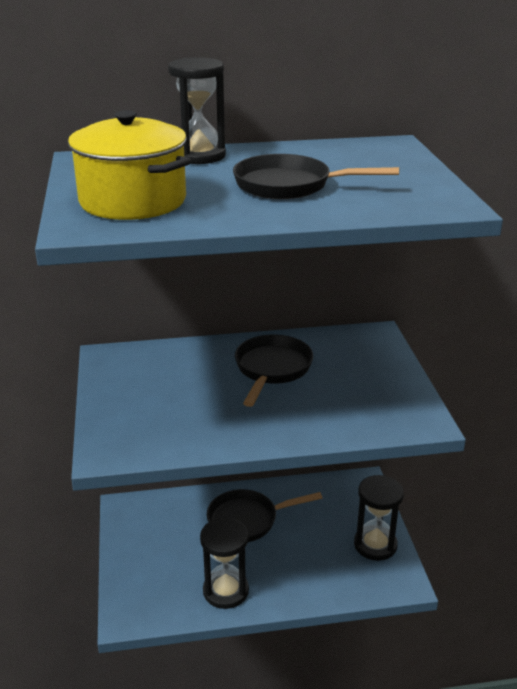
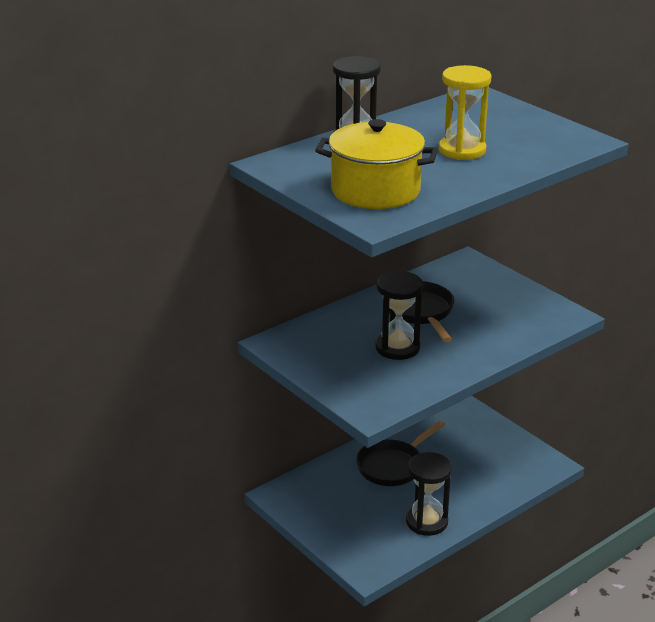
camera: 30 degrees left, 0 degrees up
black pan [233,154,399,199] -> yellow hourglass [439,65,492,160]
black hourglass [354,475,404,561] -> black hourglass moved to [375,271,423,360]

